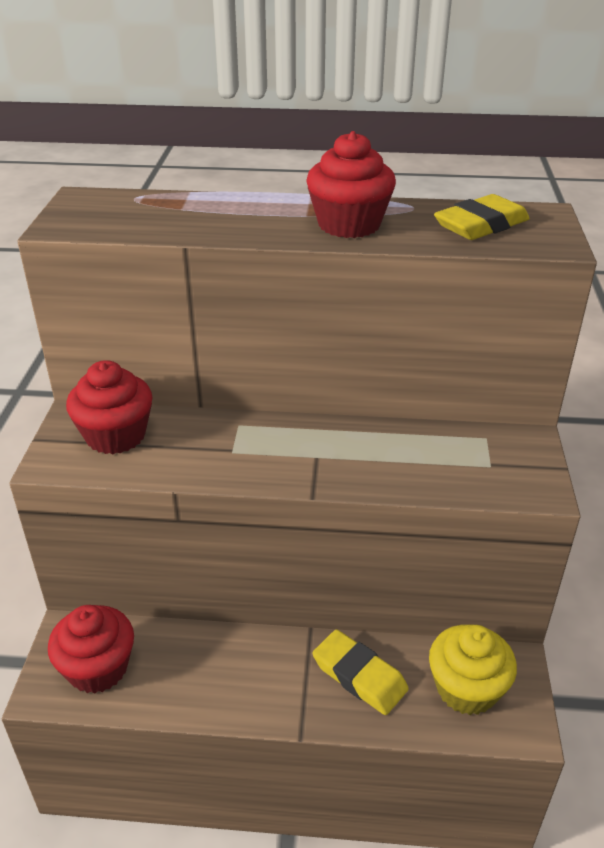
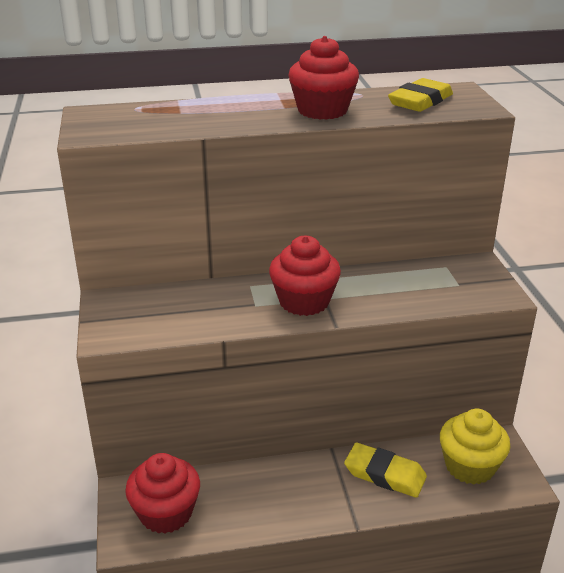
camera: 15 degrees left, 5 degrees down
red cupcake [66,360,153,454] -> red cupcake moved to [269,236,341,316]

